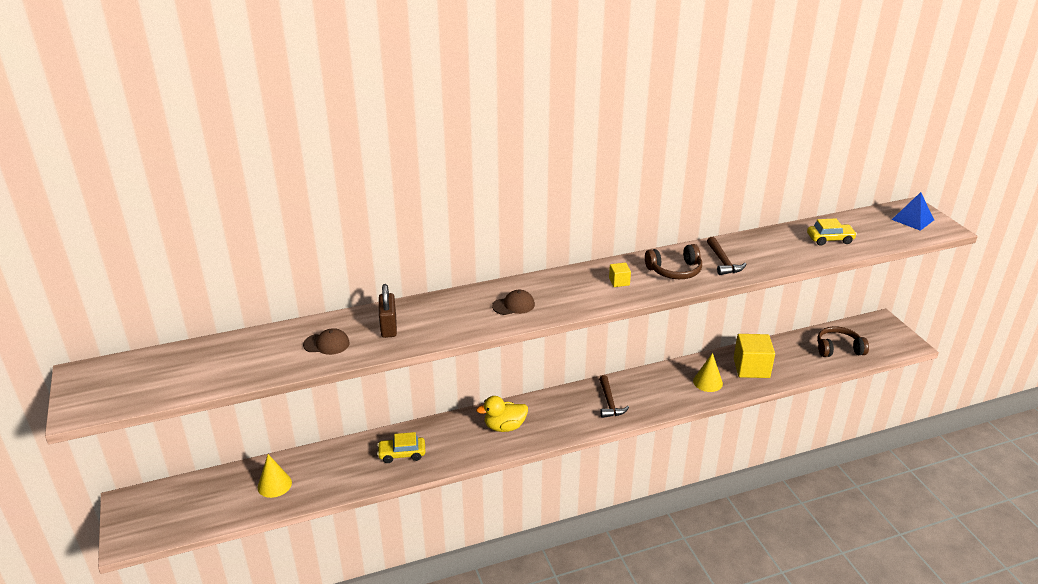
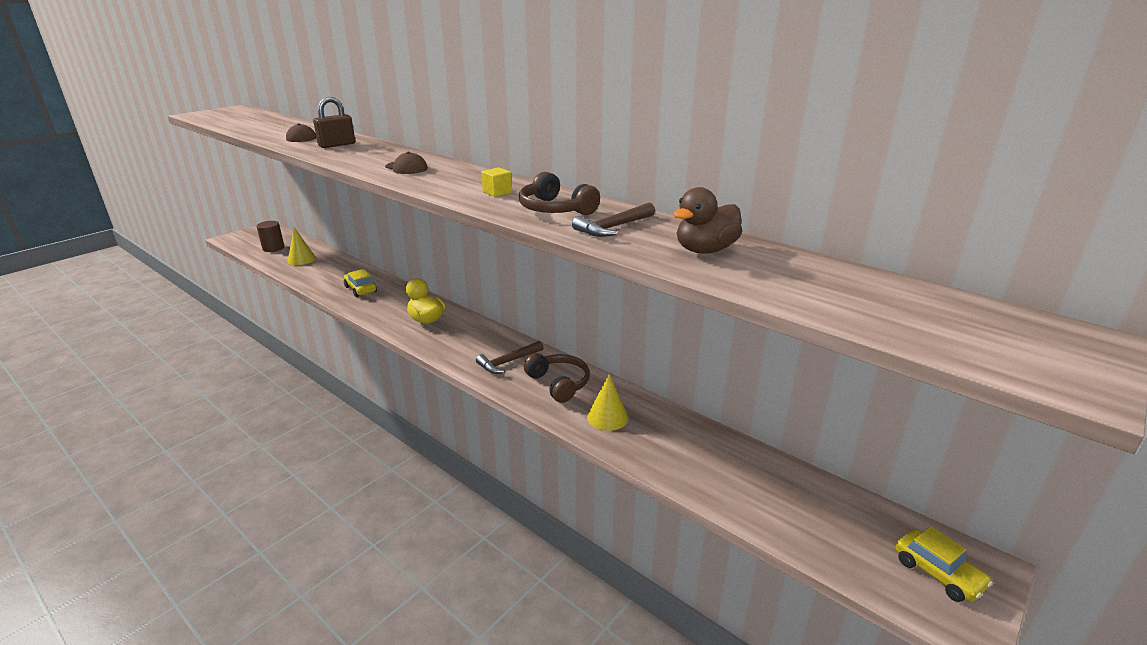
camera: 60 degrees right, 5 degrees down
yellow cube [734,334,775,378] -> none
yellow car [807,218,857,246] -> yellow car moved to [895,526,993,602]
brown headphones [817,326,869,357] -> brown headphones moved to [524,353,590,403]
blue pyramid [892,192,934,231] -> none
none -> brown cylinder [256,221,284,252]
none -> brown duck [673,187,742,254]

